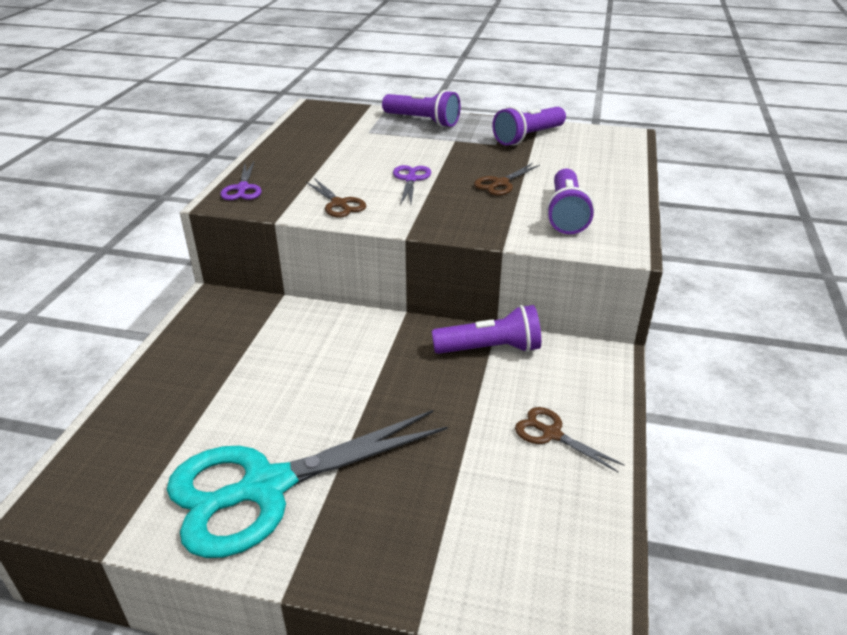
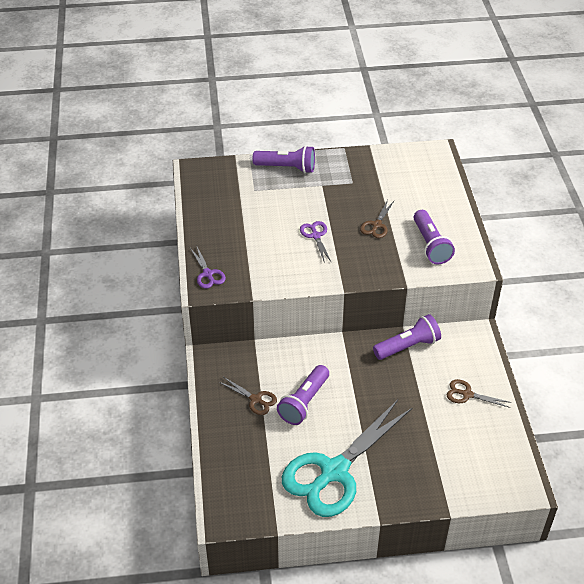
camera: 20 degrees left, 10 degrees up
brown scissors [306,178,366,218] -> brown scissors moved to [219,377,277,415]
purple flashlight [492,106,566,146] -> purple flashlight moved to [277,365,329,425]

